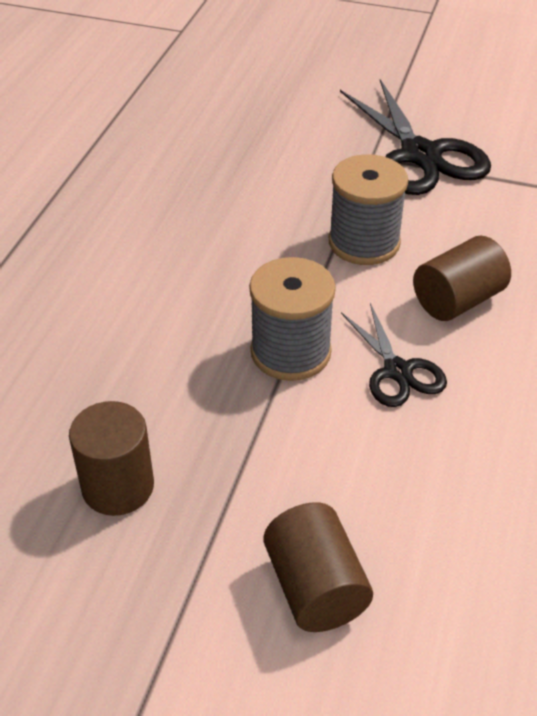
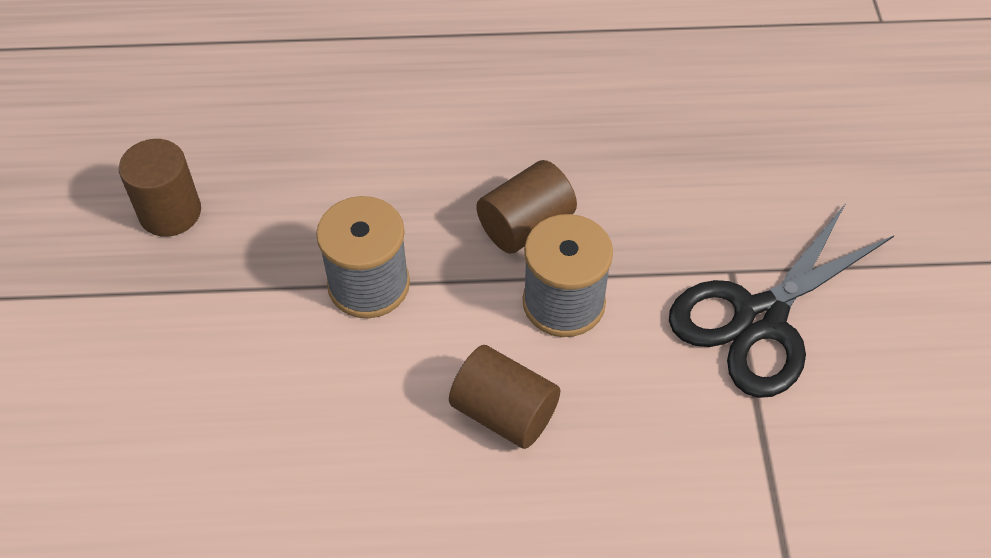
camera: 70 degrees right, 10 degrees up
brown cylinder [264,502,373,632] -> brown cylinder moved to [476,160,577,254]
black scissors [341,303,447,407] -> none

